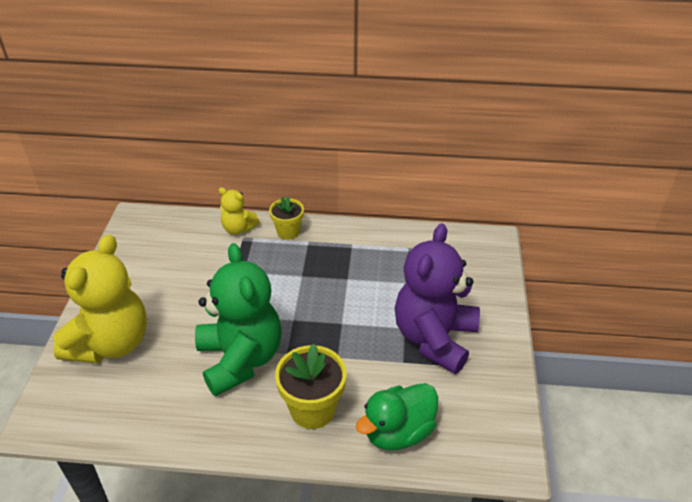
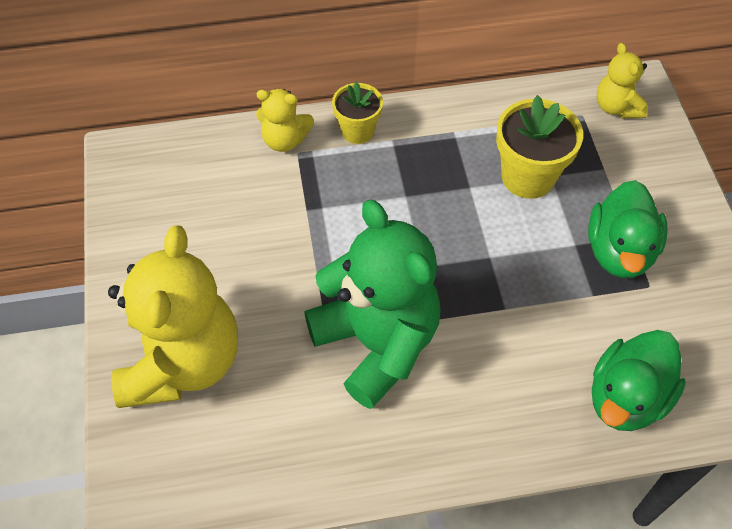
camera: 15 degrees left, 15 degrees up
yellow flower pot [275,344,347,429] -> yellow flower pot moved to [496,95,583,199]
purple teddy bear [395,223,480,374] -> green duck [588,180,668,278]
none -> yellow teddy bear [597,43,648,119]

